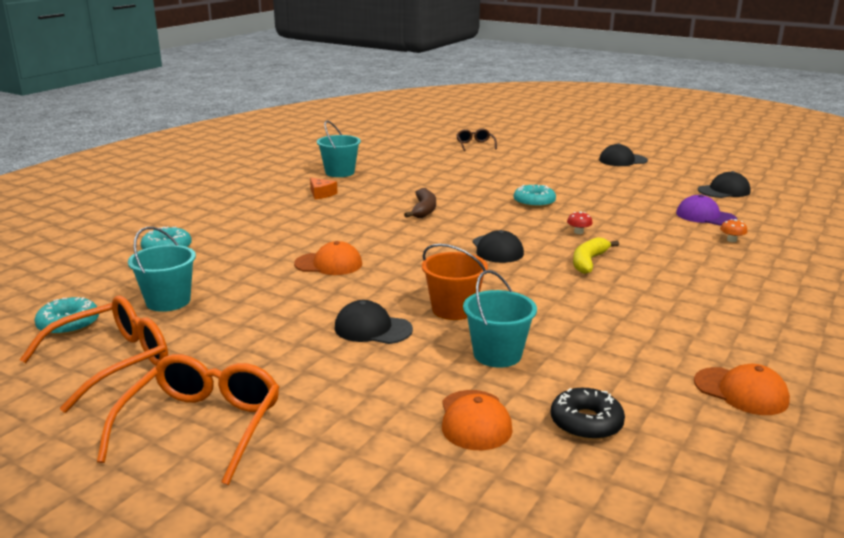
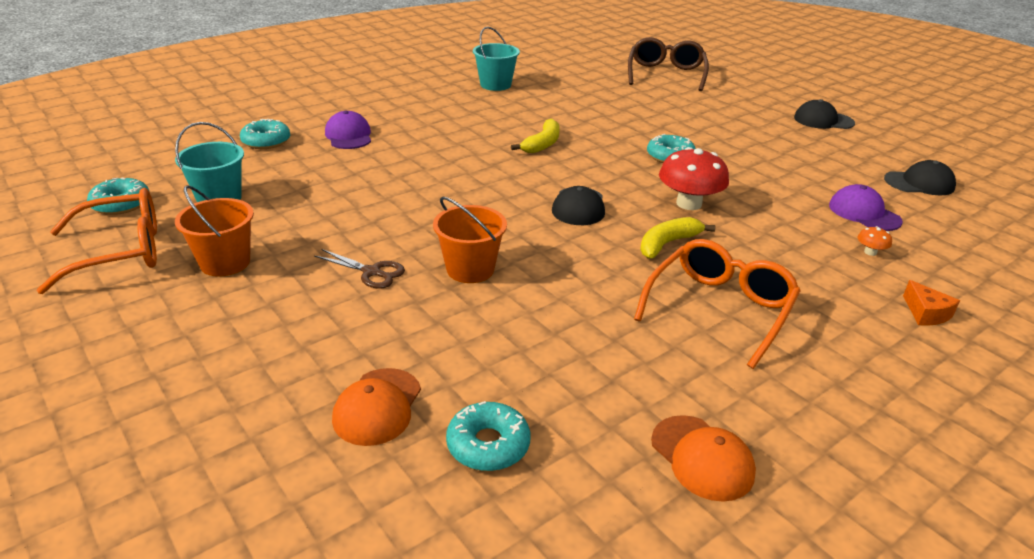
camera: 20 degrees right, 10 degrees up
orange glasses [97,354,279,485] -> orange glasses moved to [634,239,801,369]
orange cap [294,241,362,275] -> none
orange cheese [310,177,338,199] -> orange cheese moved to [903,280,960,326]
black cap [335,300,413,344] -> brown scissors [314,249,405,289]
brown banana [404,188,436,218] -> yellow banana [511,119,560,153]
brown glasses [456,128,497,151] -> brown glasses [628,37,709,91], size x1.85
turquoise bucket [463,270,537,368] -> none
black donut [551,388,625,440] -> turquoise donut [446,401,530,471]
red mushroom [567,211,593,234] -> red mushroom [659,147,729,210], size x2.31
none -> orange bucket [175,185,254,277]
none -> purple cap [325,111,371,149]

